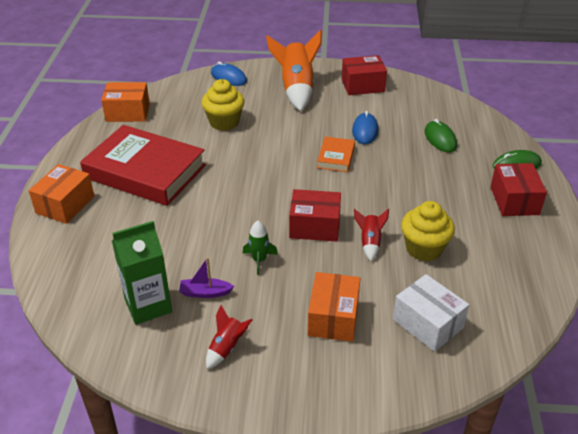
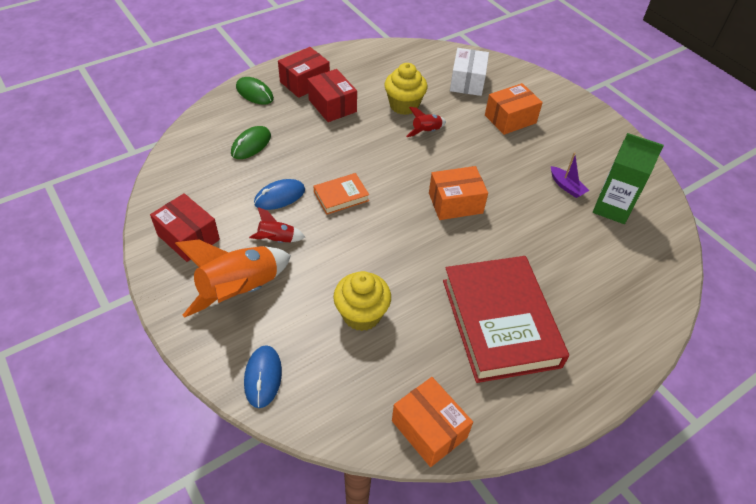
camera: 130 degrees left, 10 degrees up
orange box [29,164,94,224] -> orange box moved to [429,166,488,220]
red rocket [206,305,252,369] -> red rocket moved to [249,207,305,243]
green rocket [243,221,278,275] -> none
red box [289,189,341,242] -> red box moved to [307,69,357,122]

